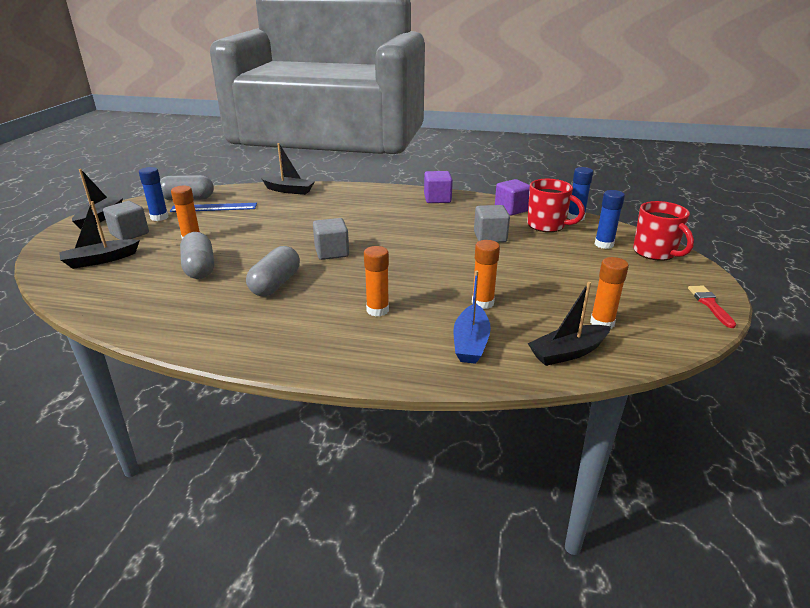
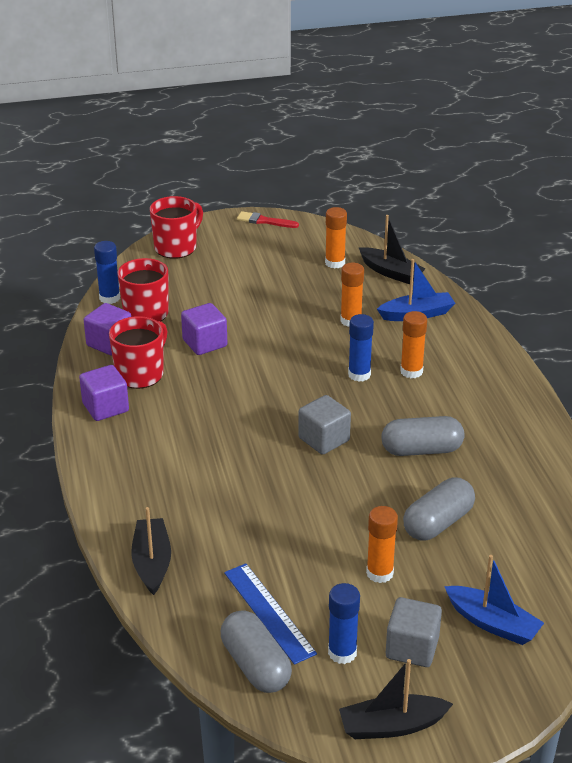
camera: 115 degrees left, 5 degrees up
black boat [59,201,140,269] -> blue boat [444,555,544,645]
grey cube [474,205,510,243] -> purple cube [181,303,227,355]
blue glue stick [595,190,625,249] -> blue glue stick moved to [348,314,374,382]
red brush [688,286,736,328] -> red brush turned 45 degrees clockwise [237,211,299,228]
none -> red mug [109,316,167,389]

